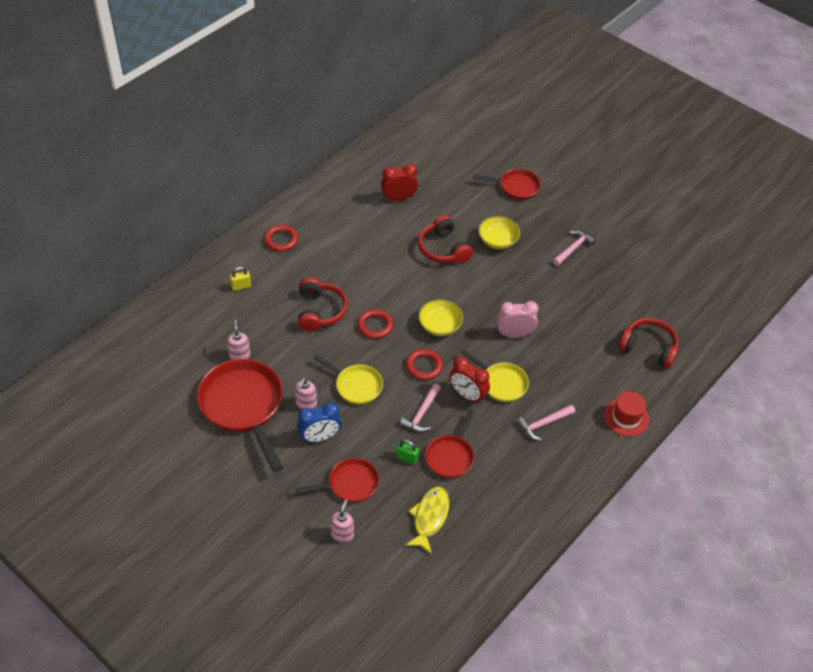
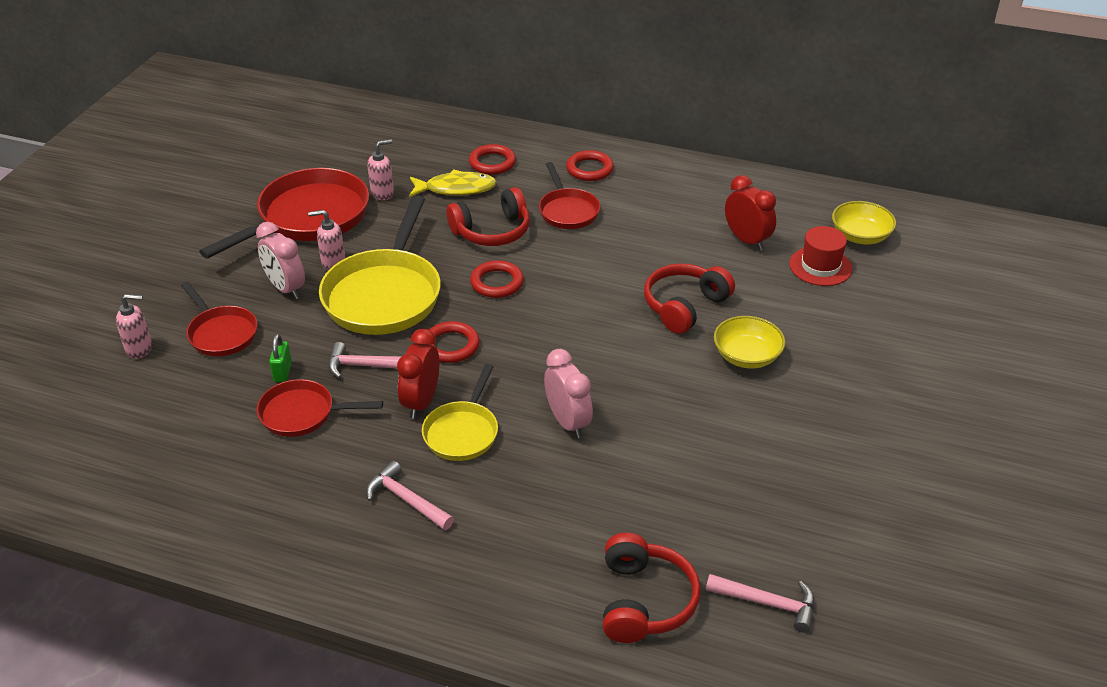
camera: 70 degrees right, 10 degrees down
yellow padlock [230,267,251,291] -> red ring [469,144,516,175]
blue clock [297,402,342,443] -> pink clock [256,222,305,299]
yellow pan [313,355,383,404] -> yellow pan [319,195,441,335], size x1.79
yellow fish [405,487,449,554] -> yellow fish moved to [409,169,497,197]
yellow bowl [419,300,463,336] -> yellow bowl moved to [832,201,896,244]
red pan [473,169,541,200] -> red pan moved to [539,162,600,229]
pink hammer [553,230,596,266] -> pink hammer moved to [706,574,815,633]
red hat [604,391,649,437] -> red hat moved to [789,226,853,286]

